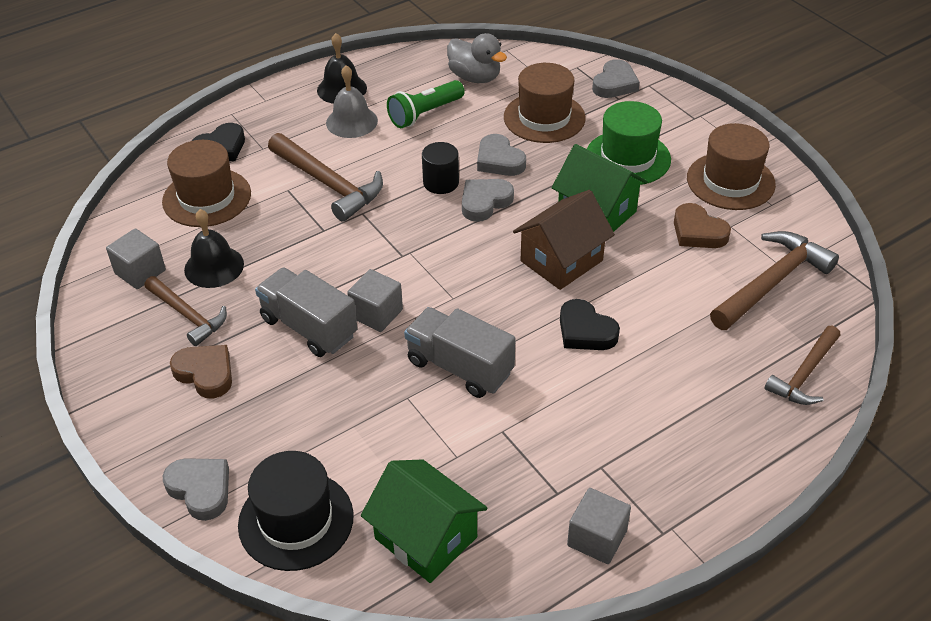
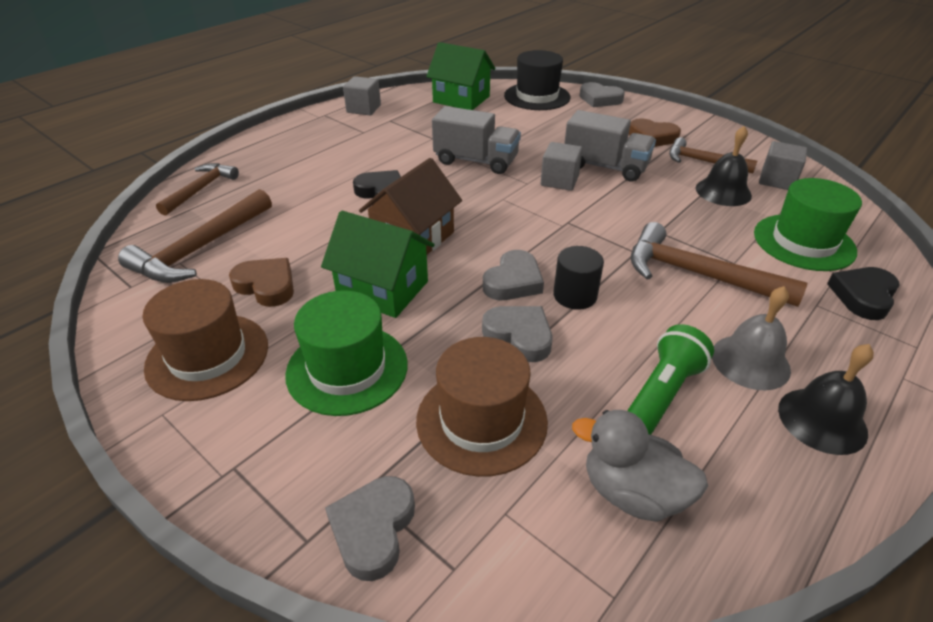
camera: 165 degrees right, 5 degrees down
brown hat [162,140,251,227] -> green hat [754,178,862,271]

